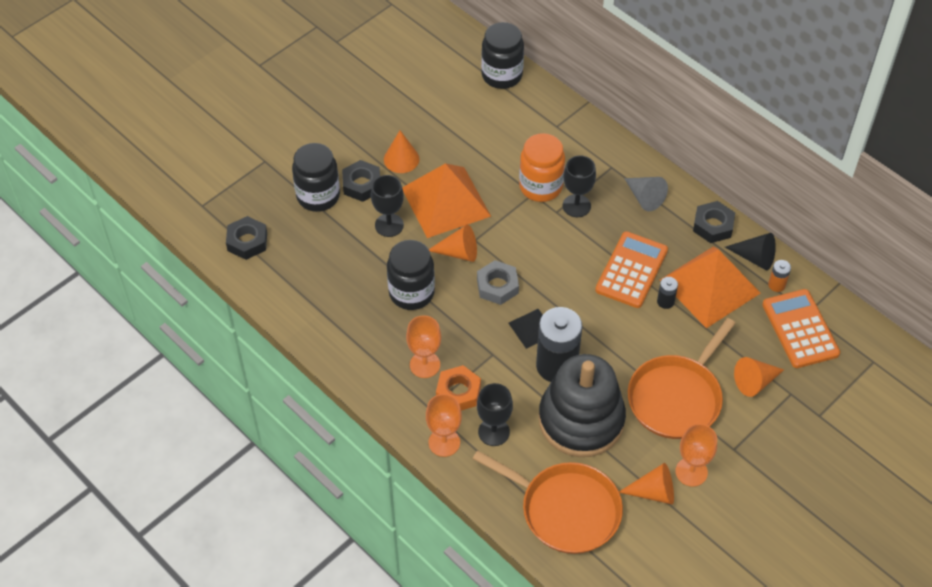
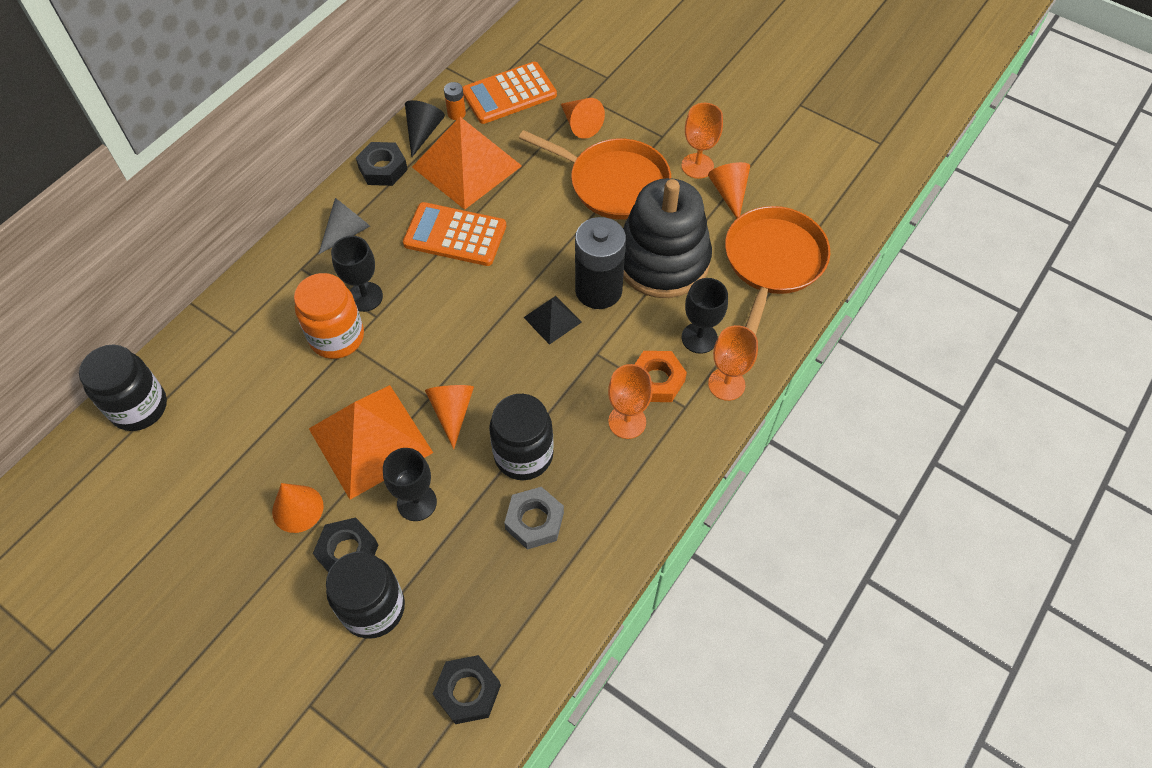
camera: 100 degrees left, 5 degrees up
grey nut [477,260,519,305] -> grey nut moved to [504,487,564,550]
black battery [657,277,678,309] -> none

